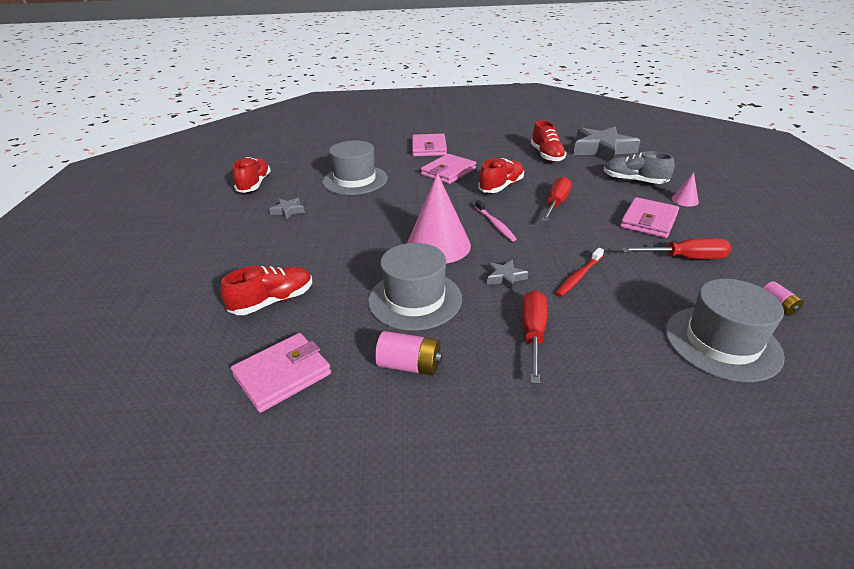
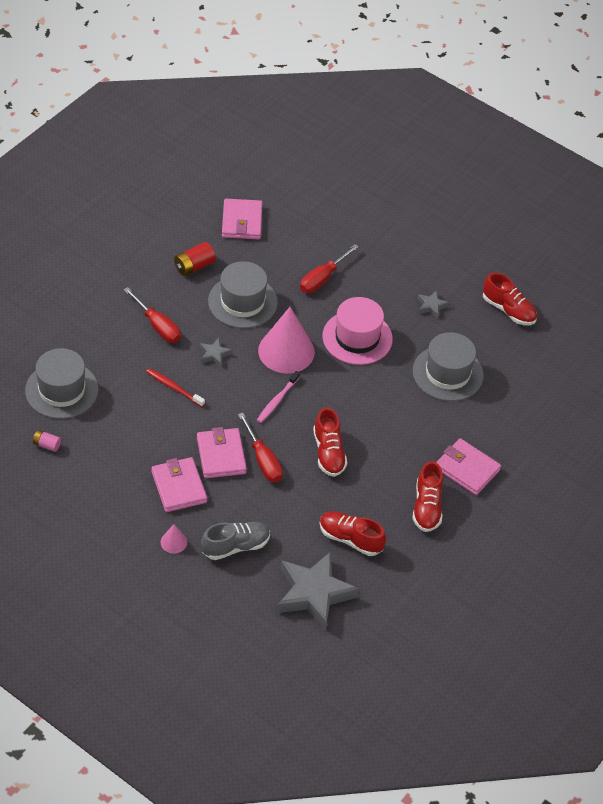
camera: 125 degrees right, 15 degrees up
red shoe [221,266,312,315] -> red shoe moved to [412,461,443,532]
pink battery [375,331,443,375] -> red battery [174,242,216,276]
pink wallet [421,154,476,184] -> pink wallet moved to [197,427,247,478]
pink toothbrush [475,200,517,241] -> pink toothbrush turned 75 degrees counterclockwise [257,371,300,423]
red toothbrush [555,248,604,297] -> red toothbrush turned 45 degrees counterclockwise [146,368,205,407]
red screwdriver [622,238,731,259] -> red screwdriver moved to [300,244,359,293]
none -> pink hat [322,297,393,365]

